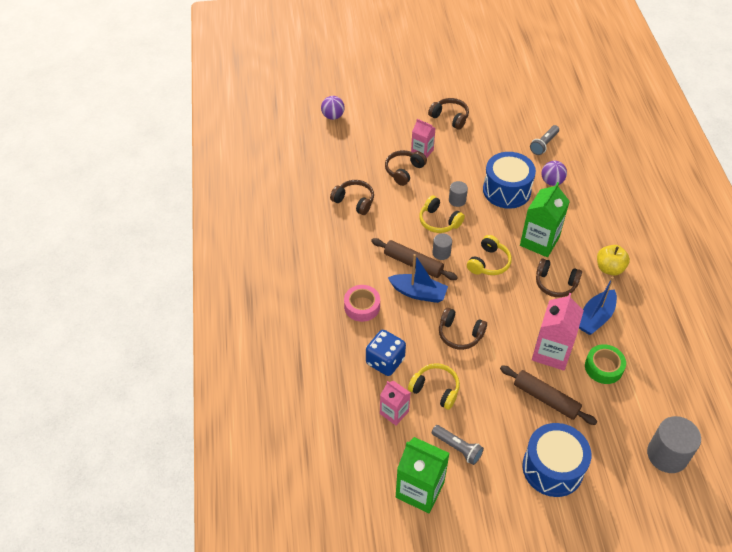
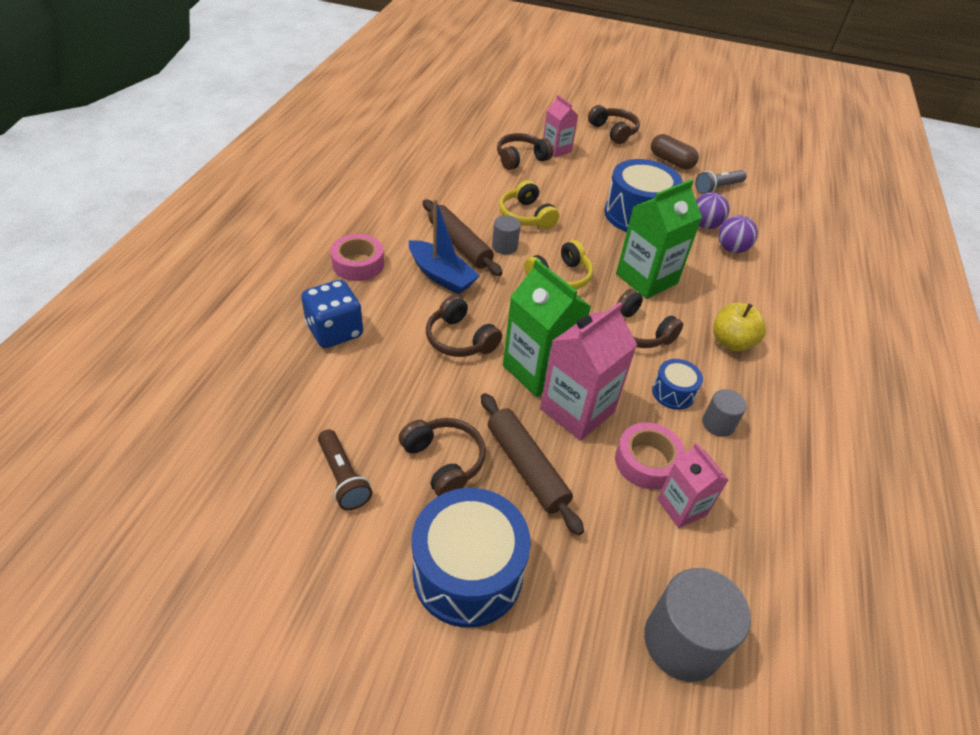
camera: 20 degrees right, 5 degrees down
purple ball [321,96,345,120] -> purple ball moved to [718,215,758,253]
brown headphones [330,180,374,215] -> brown headphones moved to [399,418,486,496]
pink carton [380,381,410,425] -> pink carton moved to [657,443,729,528]
green carton [396,437,450,513] -> green carton moved to [503,259,591,397]
yellow headphones [408,363,460,410] -> none
grey flashlight [432,425,484,465] -> brown flashlight [318,429,372,510]
grey cylinder [449,181,468,207] -> grey cylinder moved to [702,389,747,437]
blue boat [579,277,617,335] -> blue drum [652,359,703,410]
green tape [585,344,626,384] -> pink tape [615,422,685,490]
none -> brown capsule [651,134,699,170]

